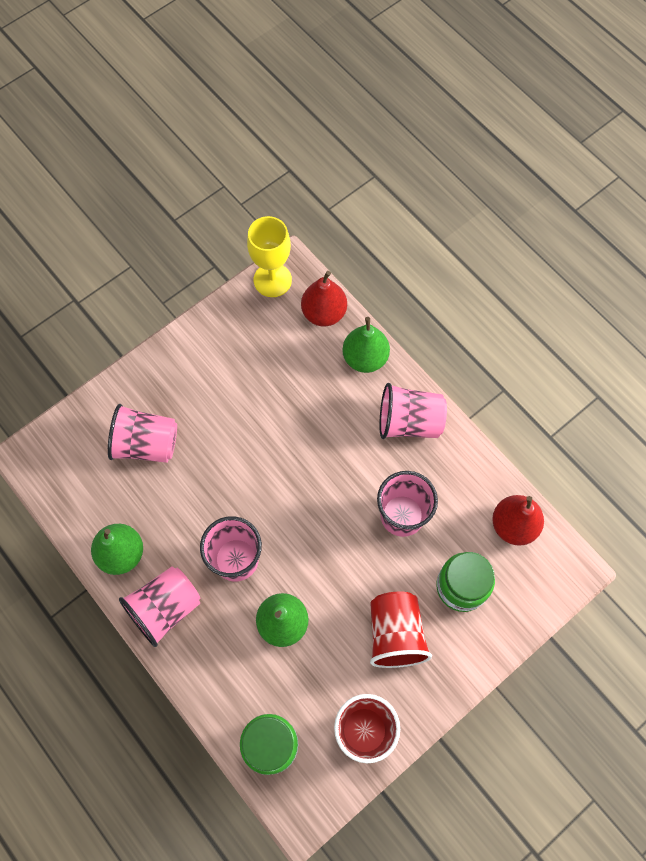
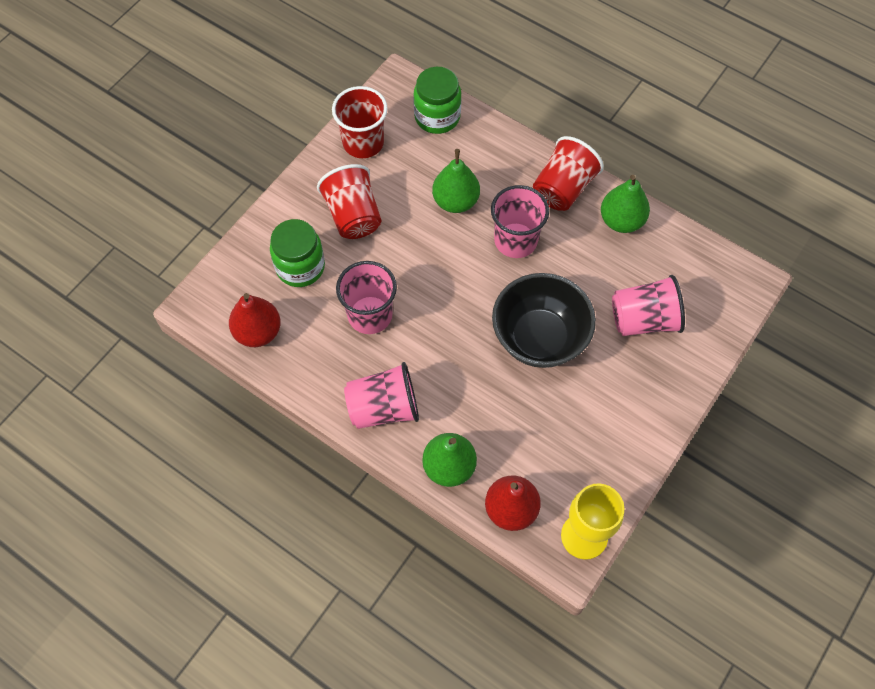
camera: 165 degrees right, 5 degrees down
pink cup [119,567,200,647] -> red cup [533,136,604,211]
none -> black bowl [492,273,596,368]

